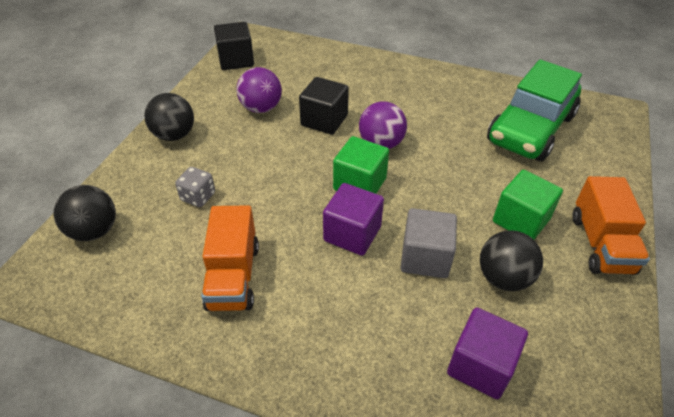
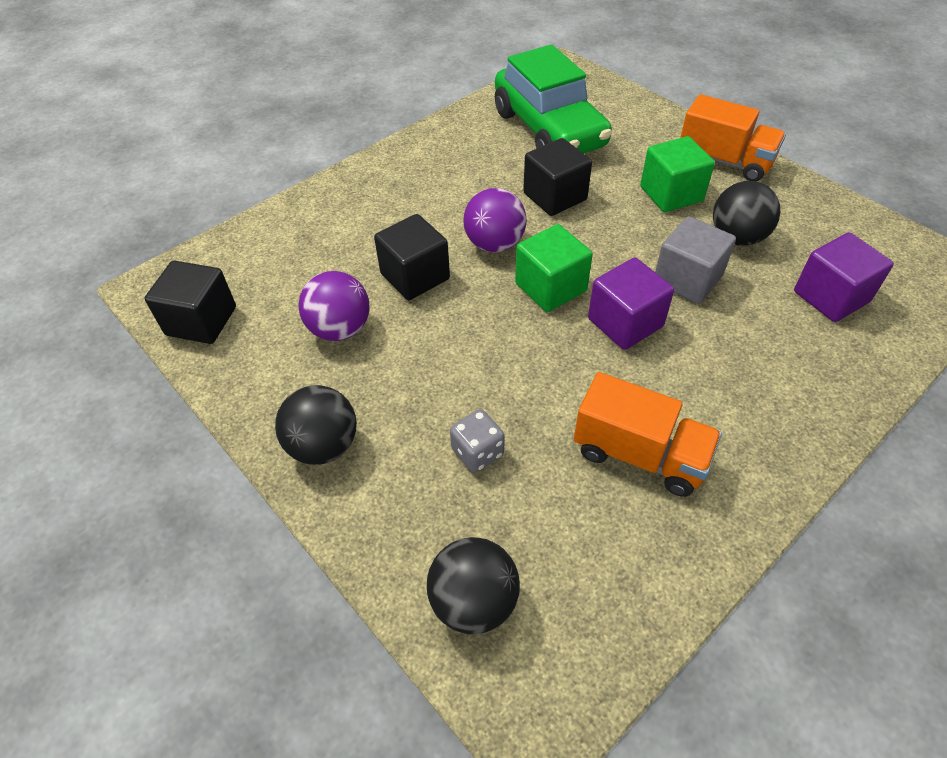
camera: 60 degrees left, 5 degrees up
none -> black cube [523,138,592,216]

